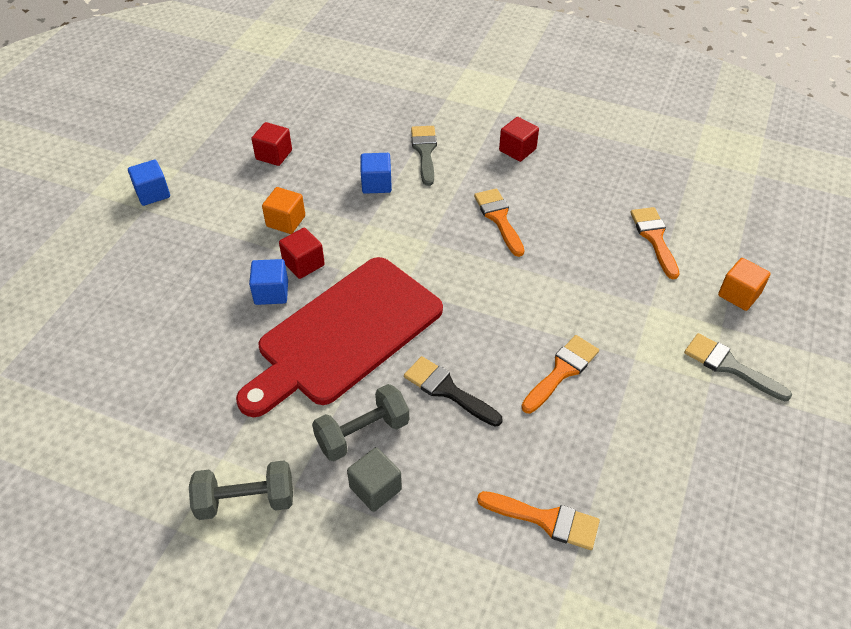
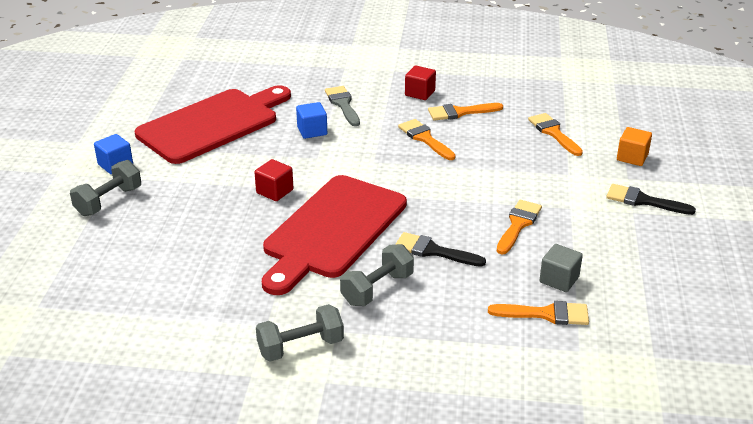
camera: 15 degrees left, 15 degrees down
blue cube [249,259,288,305] -> none
red cube [252,122,292,166] -> red cutting board [135,85,291,164]
orange cube [262,187,305,234] -> none
grey cube [347,447,402,512] -> grey cube moved to [539,244,583,292]
grey brush [684,333,792,401] -> black brush [606,184,696,215]
none -> grey dumbbell [70,160,141,216]
none -> orange brush [428,103,503,121]

